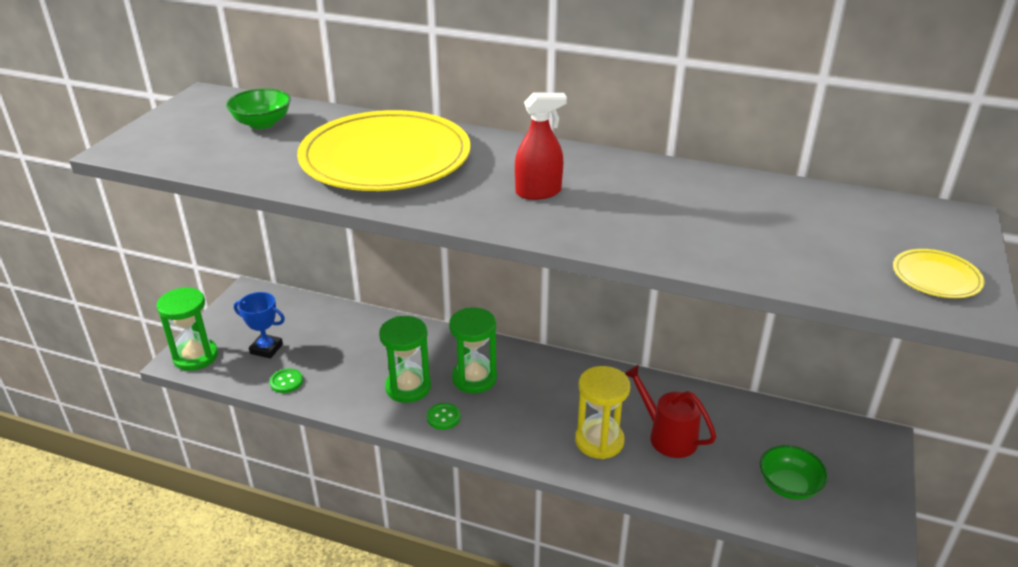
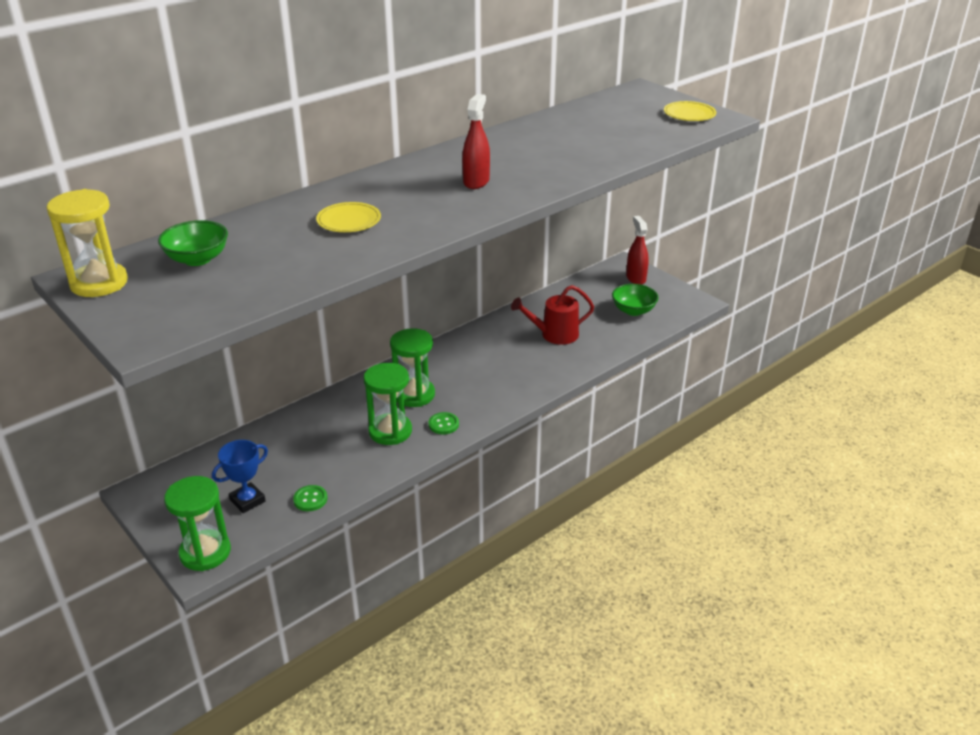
camera: 60 degrees left, 0 degrees up
yellow plate [297,110,471,191] -> yellow plate [316,202,381,232], size x0.40
yellow hourglass [575,366,630,459] -> yellow hourglass moved to [46,189,128,297]
none -> red spray bottle [626,216,649,285]

